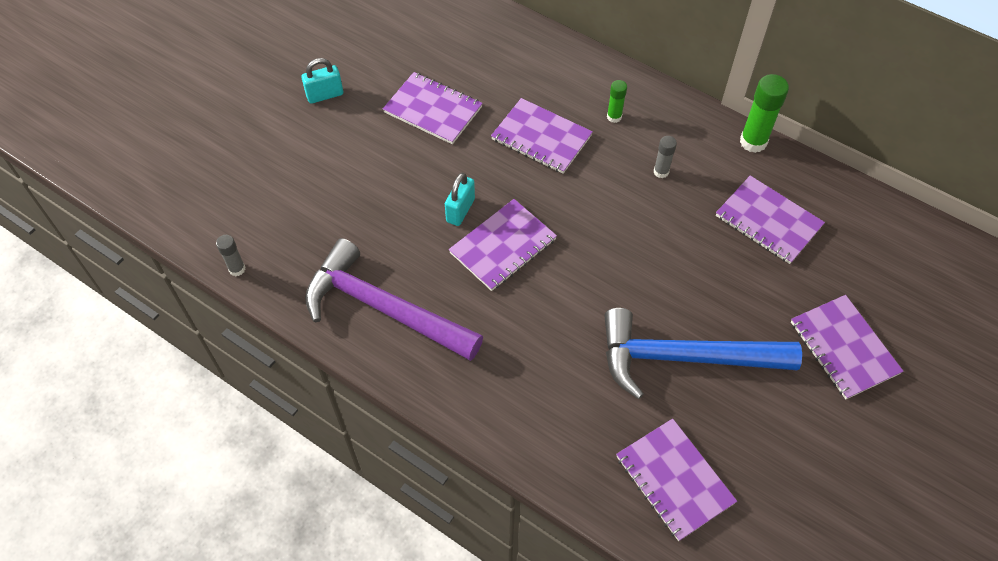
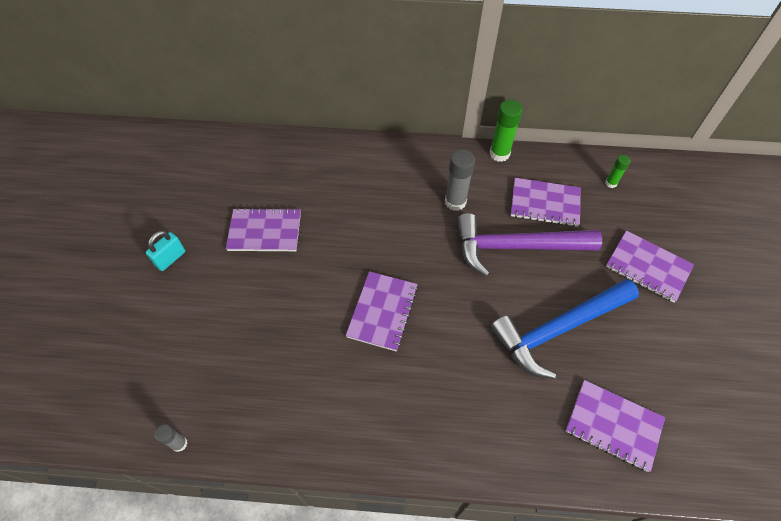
camera: 30 degrees left, 0 degrees up
purple hammer [305,238,483,361] -> purple hammer moved to [457,213,602,277]
turquoise padlock [445,173,475,226] -> none
purple notebook [491,98,593,174] -> none
green glue stick [607,80,627,123] -> green glue stick moved to [605,155,631,188]
grey glue stick [654,136,677,178] -> grey glue stick [445,149,475,211], size x1.78

